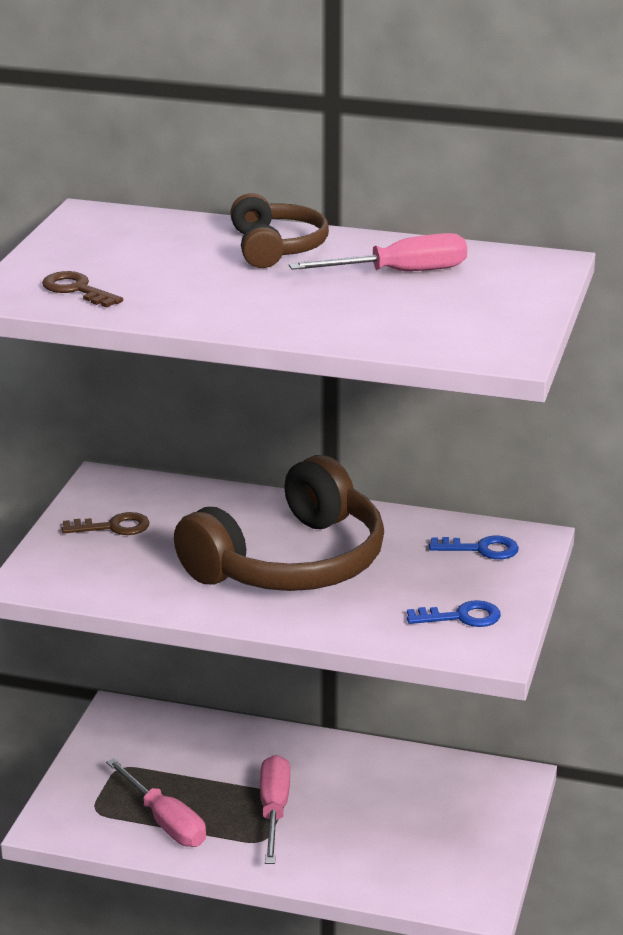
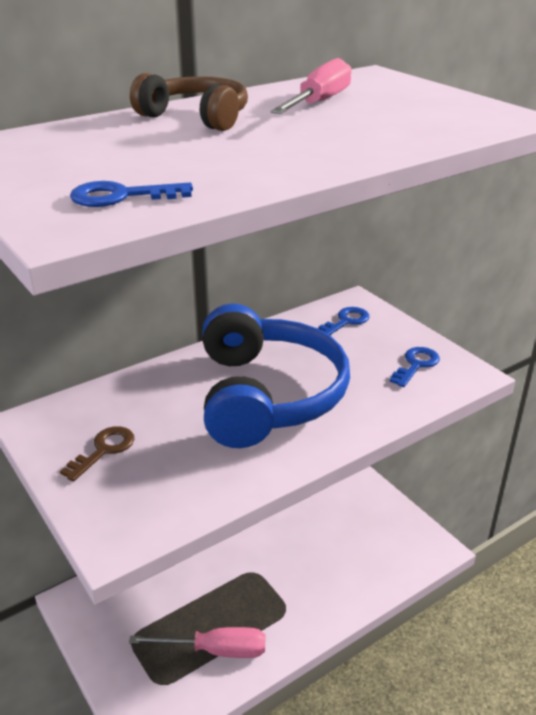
camera: 50 degrees left, 5 degrees up
brown key [42,271,123,308] -> blue key [70,181,193,207]
brown headphones [174,455,384,591] -> blue headphones [202,304,350,448]
pink screwdriver [260,755,290,864] -> none

